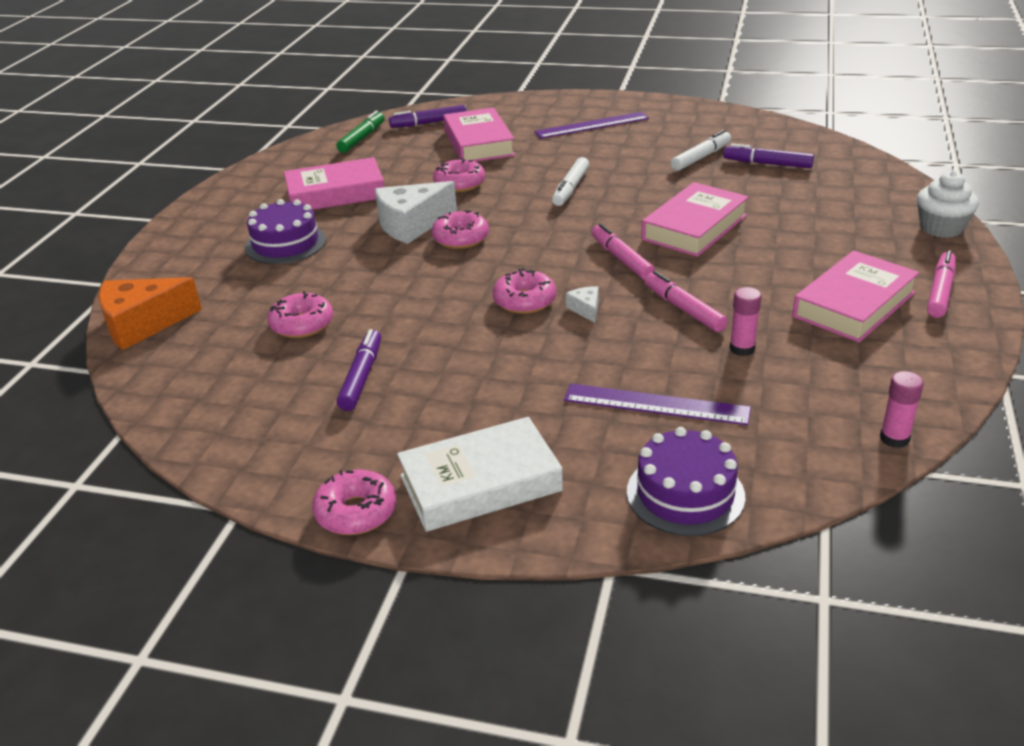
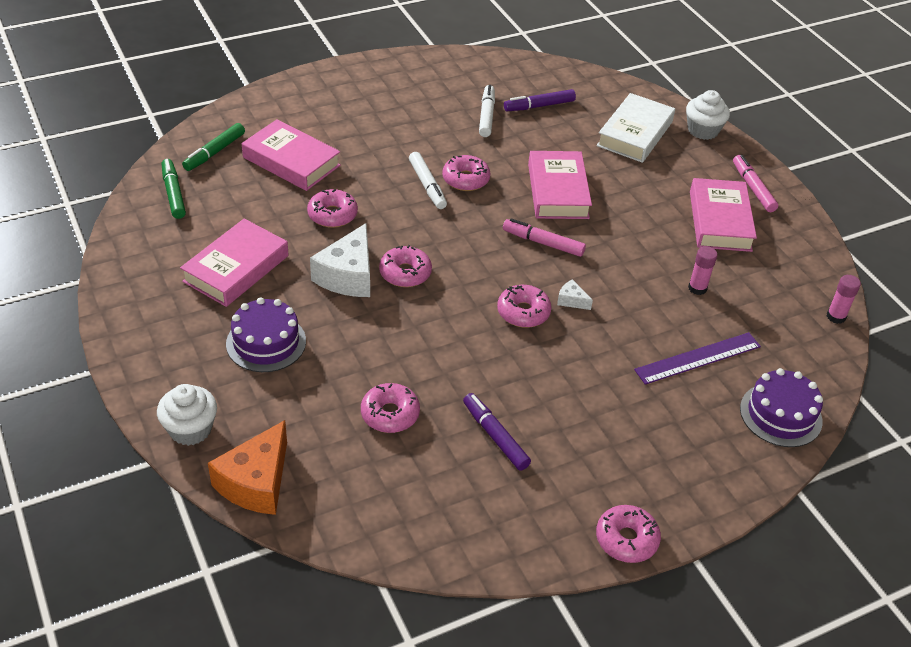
camera: 45 degrees left, 10 degrees up
purple marker [389,105,467,128] -> green marker [182,123,245,171]
white book [397,417,563,532] -> white book moved to [596,93,675,163]
purple ruler [534,112,649,139] -> none
pink marker [644,271,728,332] -> none
none -> white cupcake [157,384,217,446]
none -> pink donut [442,155,491,191]

